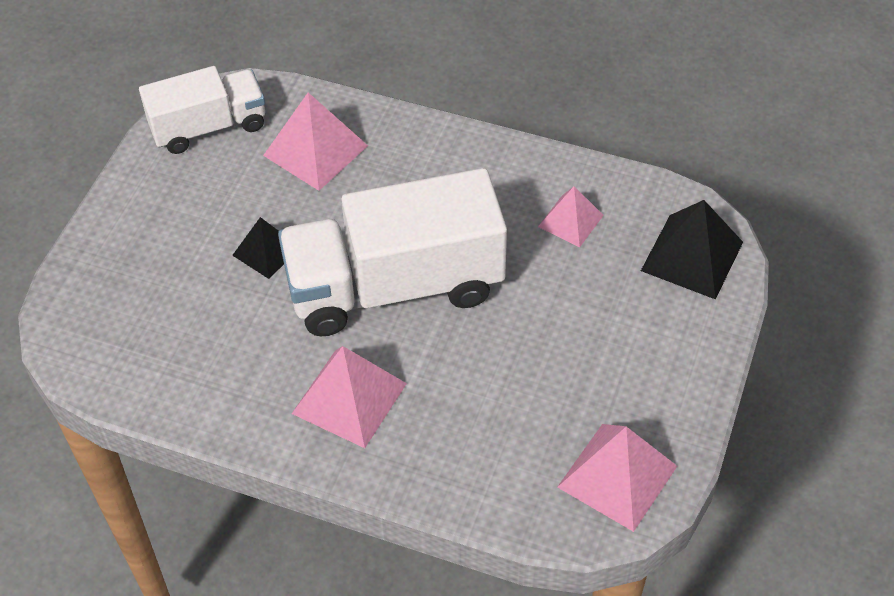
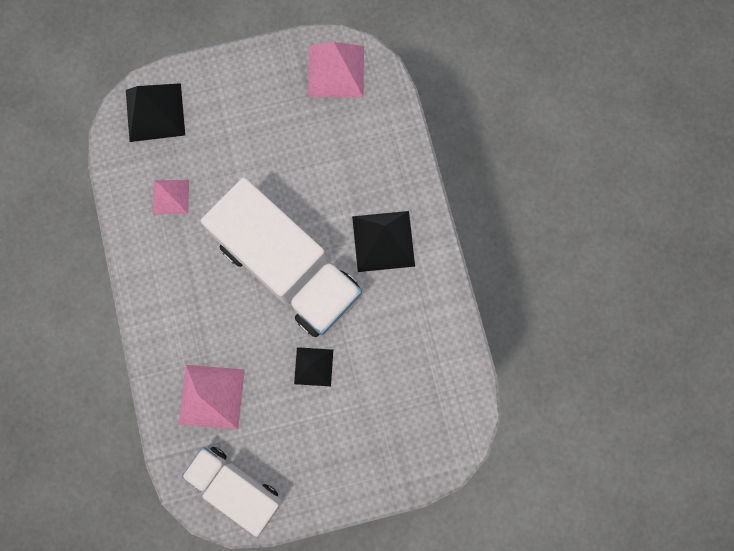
camera: 125 degrees left, 25 degrees up
pink pyramid [292,346,407,448] -> black pyramid [352,211,415,272]

